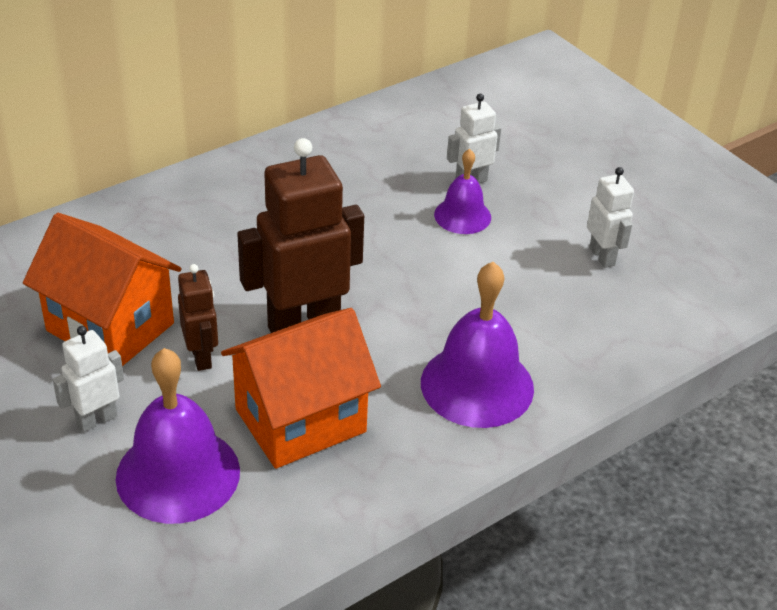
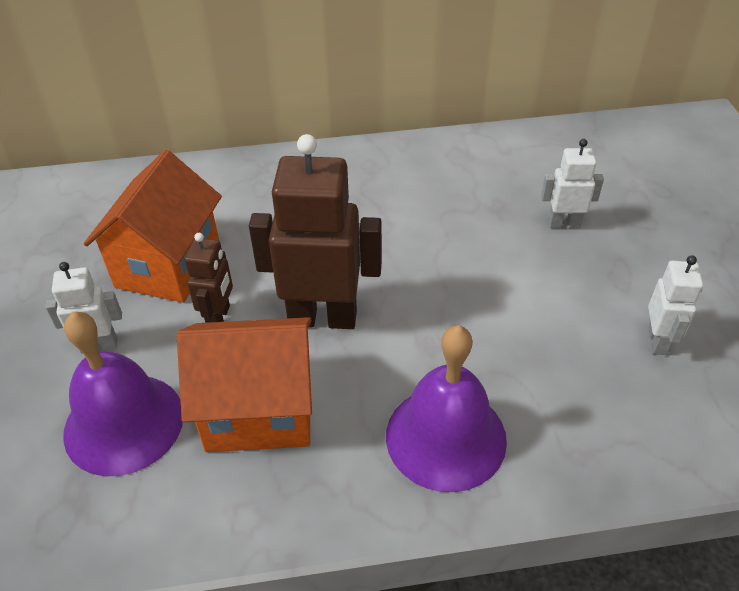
camera: 30 degrees right, 5 degrees up
orange house [23,213,181,366] -> orange house turned 45 degrees clockwise [84,150,222,303]
purple bell [434,149,491,234] -> none

